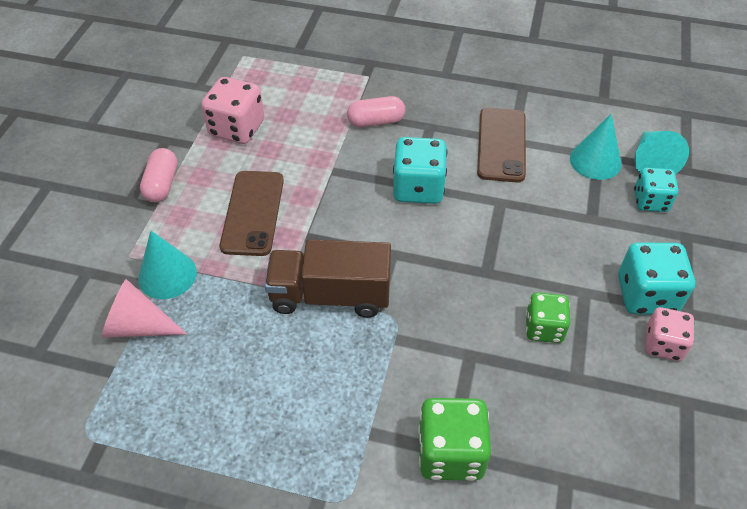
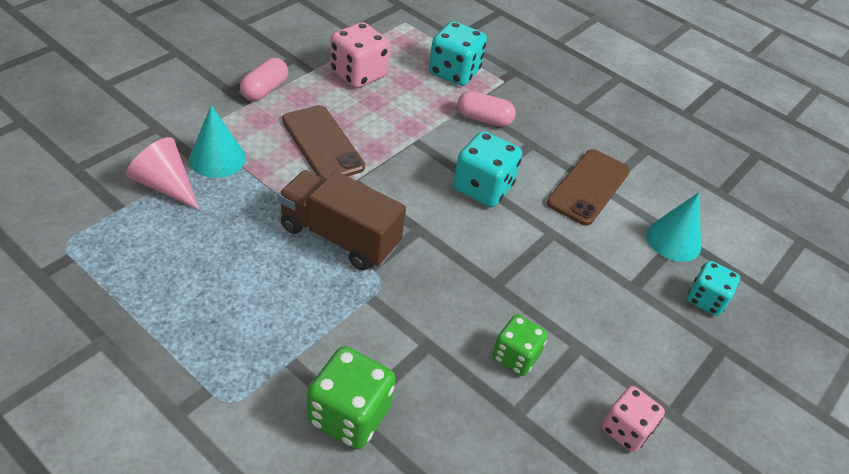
camera: 20 degrees right, 5 degrees down
brown phone [220,171,284,256] -> brown phone turned 60 degrees counterclockwise [282,105,365,179]
turquoise dice [618,242,695,315] -> turquoise dice moved to [429,21,487,86]
turquoise cone [634,131,689,174] -> none

